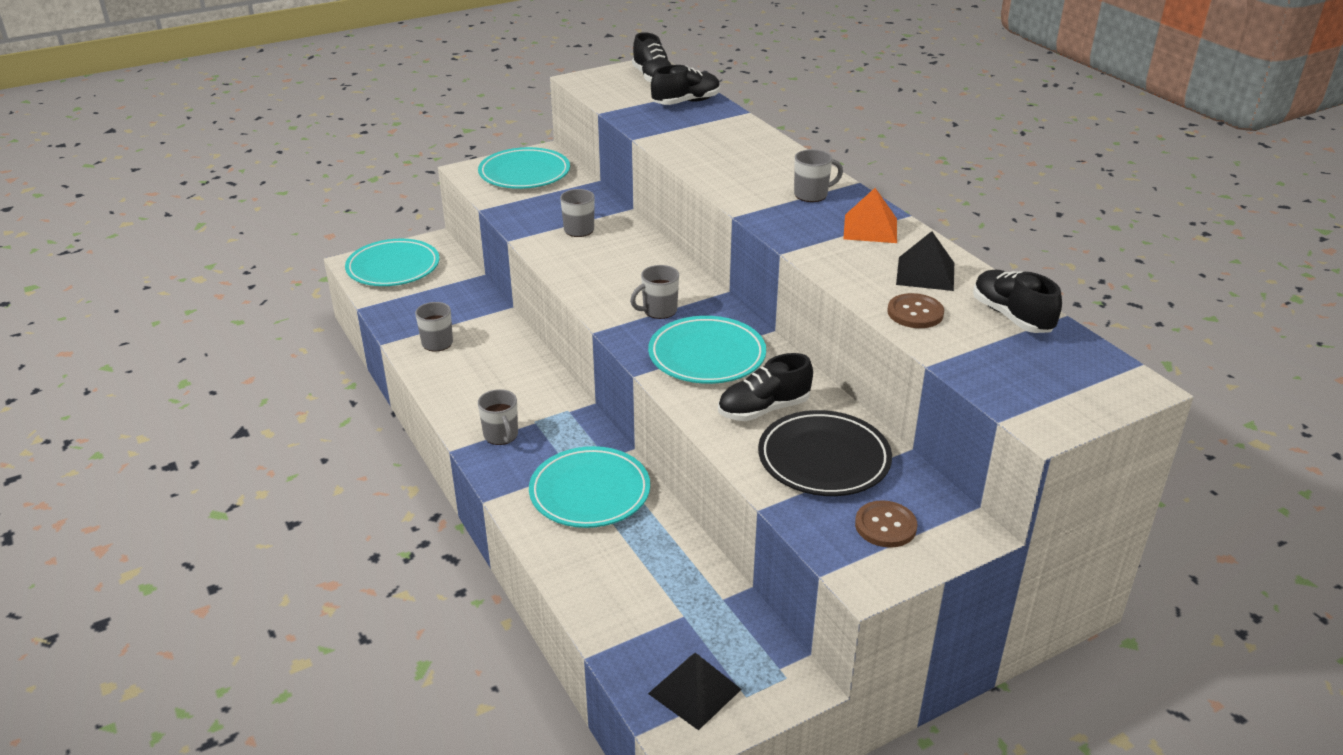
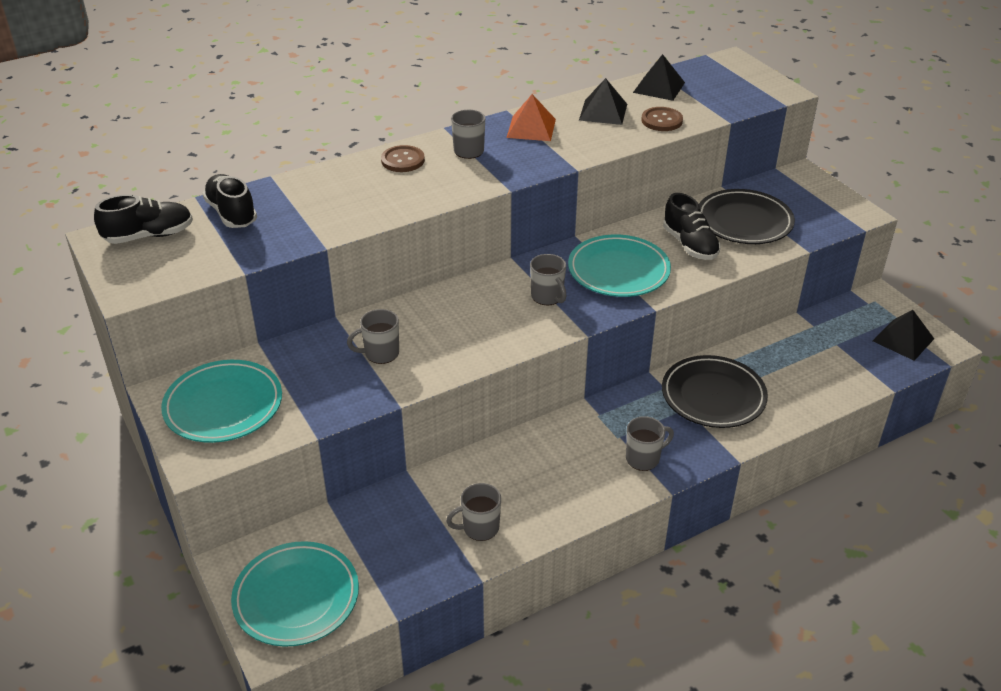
camera: 90 degrees left, 5 degrees up
turquoise plate [529,446,650,528] -> black plate [662,355,768,428]
brown button [855,500,917,548] -> brown button moved to [381,145,425,172]
black shoe [973,270,1062,333] -> black pyramid [633,54,685,101]

